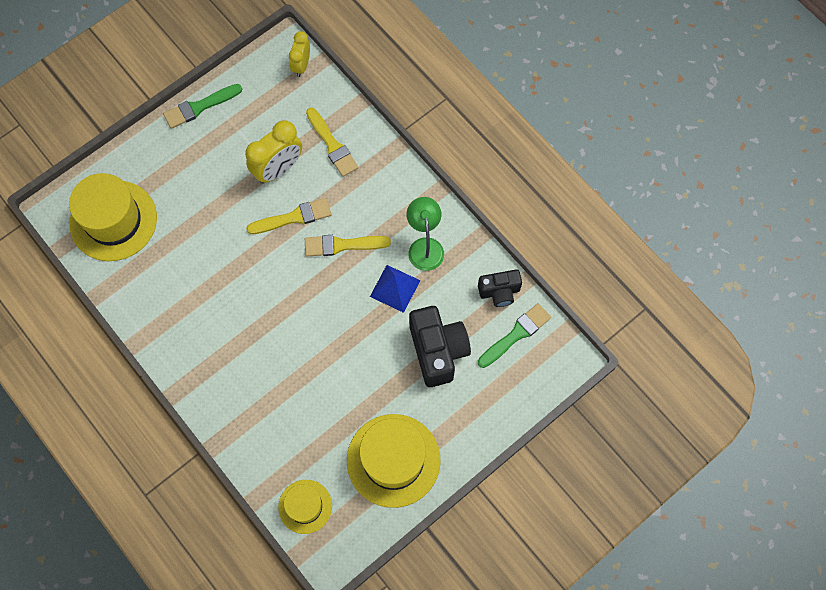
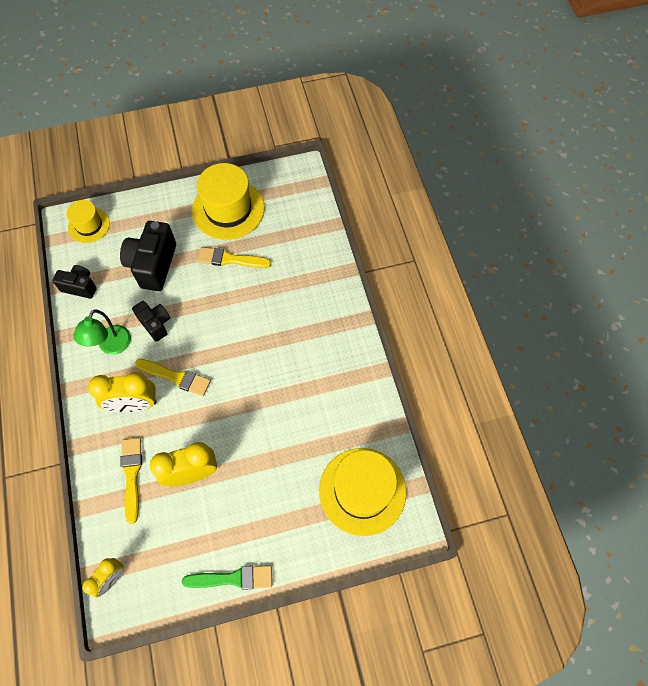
camera: 155 degrees left, 5 degrees down
yellow brush [246,198,331,234] -> yellow brush moved to [197,247,271,268]
yellow hat [278,480,332,534] -> yellow hat moved to [67,200,110,243]
blue pyramid [370,265,421,313] -> black camera [132,301,170,342]
green brush [478,303,551,368] -> none
none -> yellow clock [88,372,157,413]

